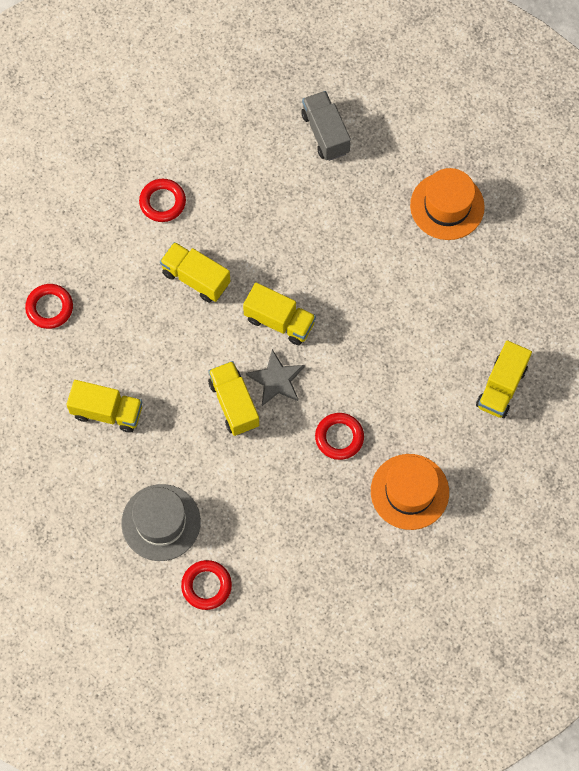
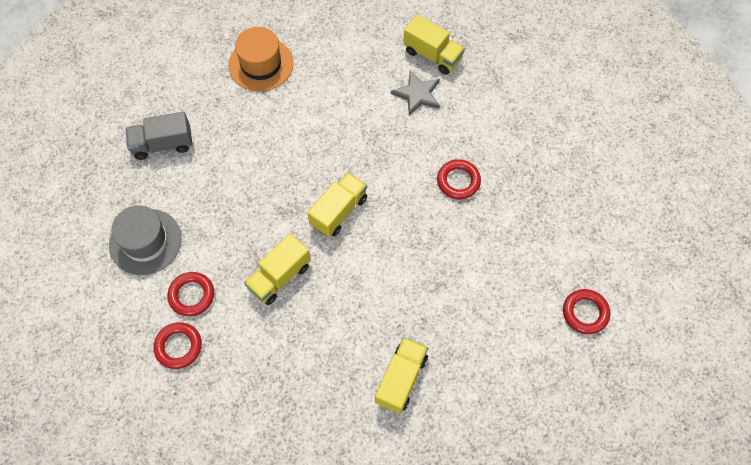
camera: 80 degrees left, 5 degrees down
red ring [25,284,73,329] -> red ring moved to [154,322,202,369]
grey hat [121,484,201,561] -> grey hat moved to [109,205,182,275]
yellow truck [208,361,259,436] -> none
grey star [246,349,305,406] -> grey star moved to [391,70,440,116]
orange hat [371,454,449,530] -> none

